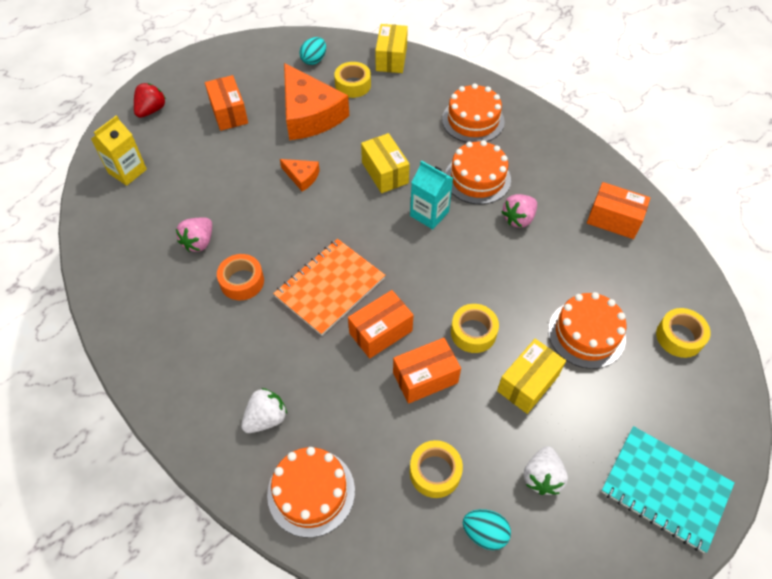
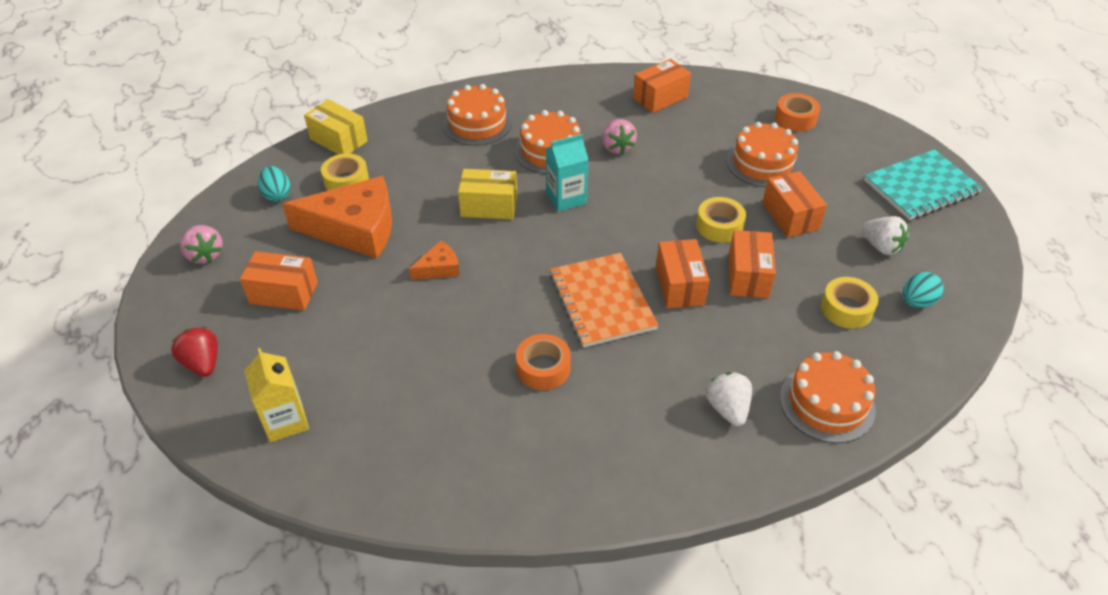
camera: 60 degrees left, 10 degrees down
pink strawberry [176,217,212,252] -> pink strawberry moved to [180,225,223,264]
yellow box [497,339,566,414] -> orange box [762,171,827,237]
yellow tape [656,308,711,358] -> orange tape [775,93,820,132]

